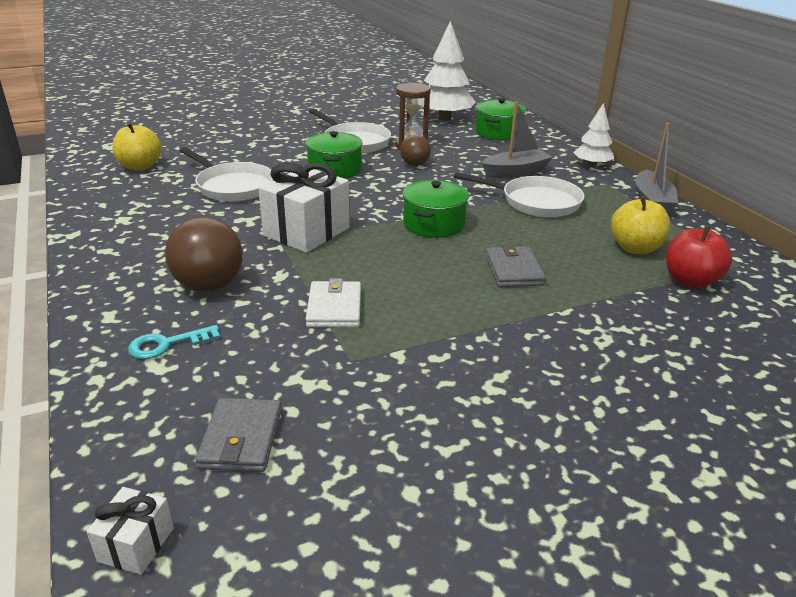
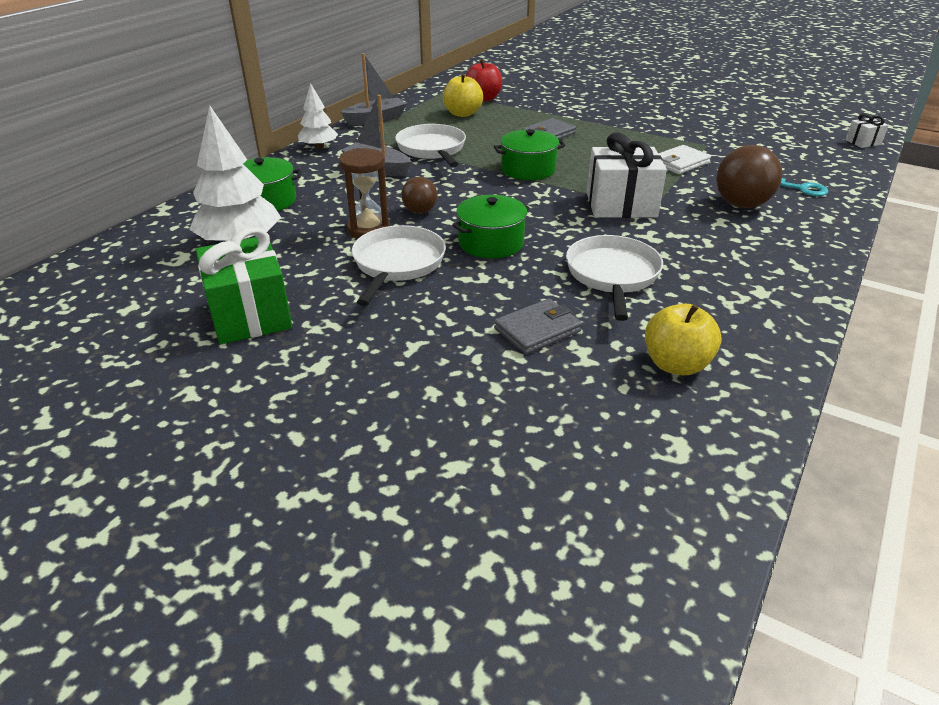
camera: 125 degrees left, 5 degrees up
grey wallet [195,398,282,472] -> grey wallet moved to [494,299,582,354]
none -> green gift [196,227,292,344]

